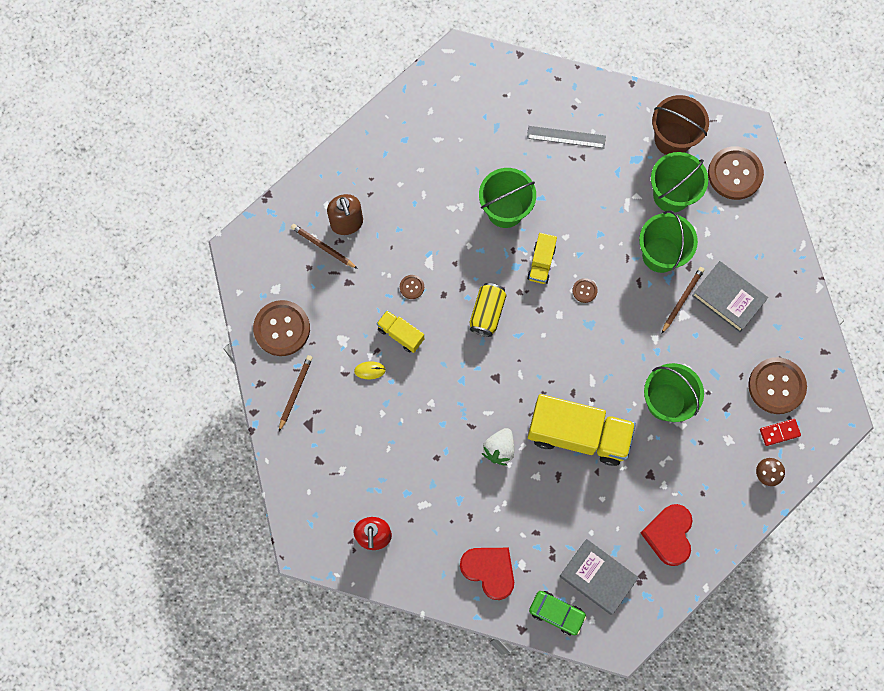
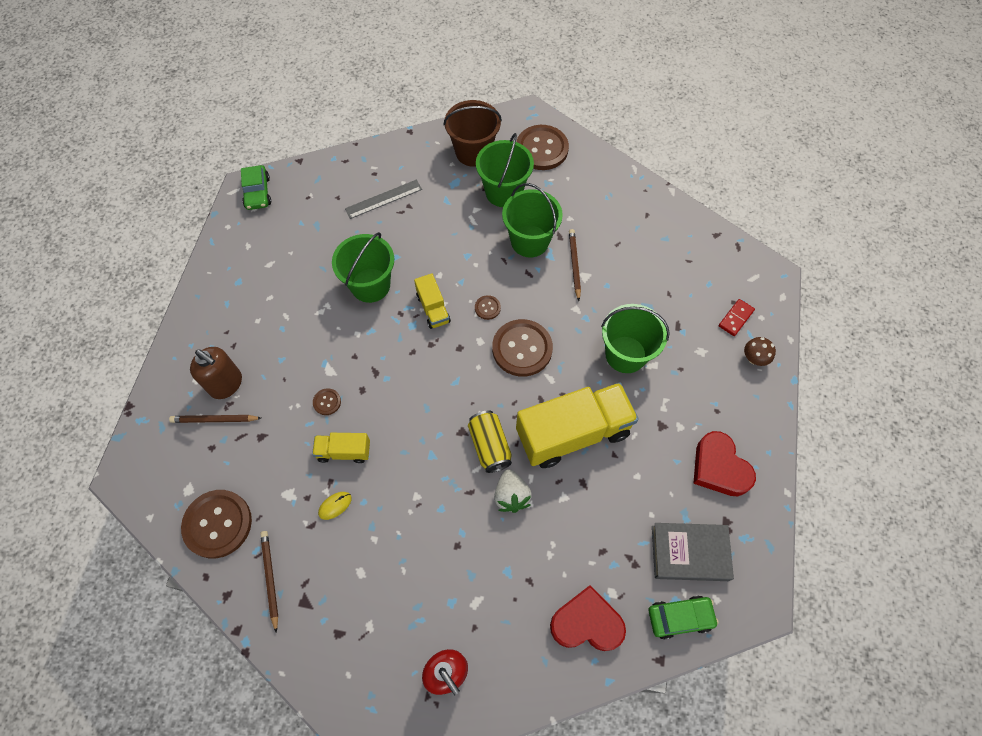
camera: 35 degrees left, 10 degrees down
yellow can [470,283,507,337] -> yellow can moved to [468,410,512,473]
grey book [692,261,768,332] -> none
brown button [748,357,807,414] -> brown button moved to [492,319,553,377]
none -> green car [241,165,271,210]

